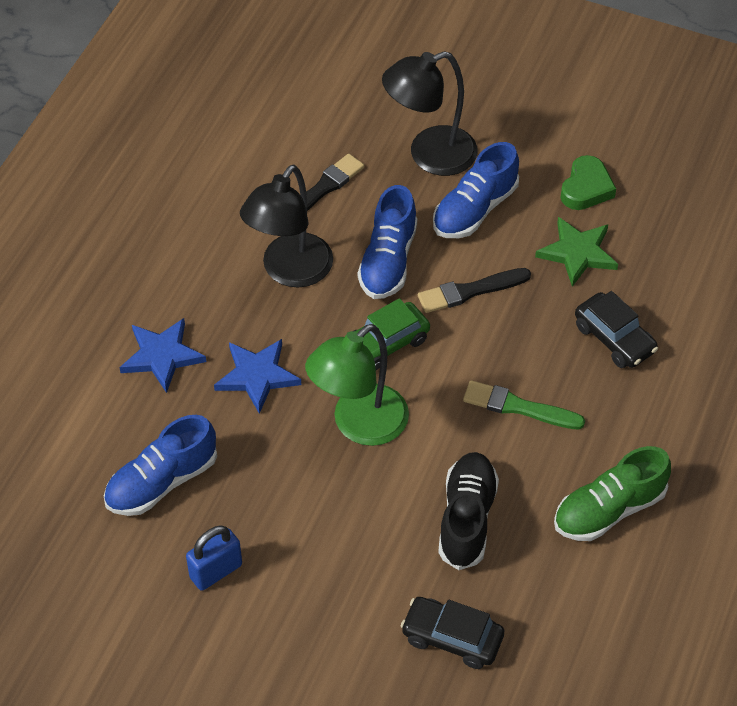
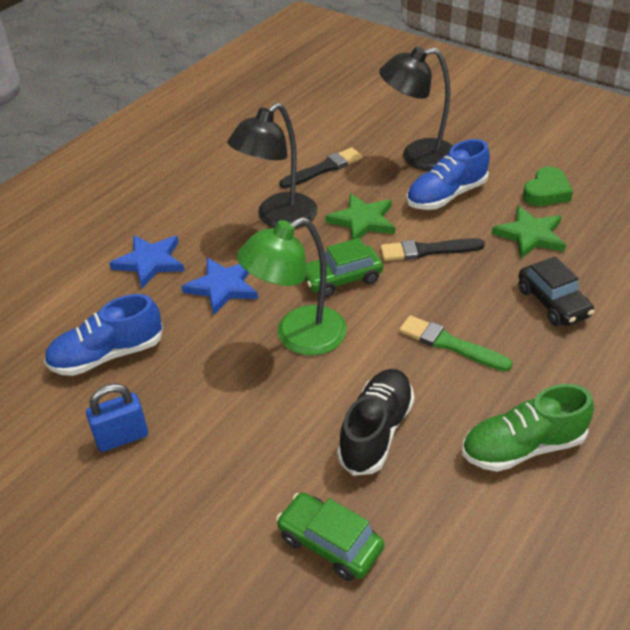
camera: 15 degrees right, 10 degrees down
blue shoe [358,185,417,299] -> green star [325,193,395,240]
black car [401,597,504,669] -> green car [276,492,384,581]

